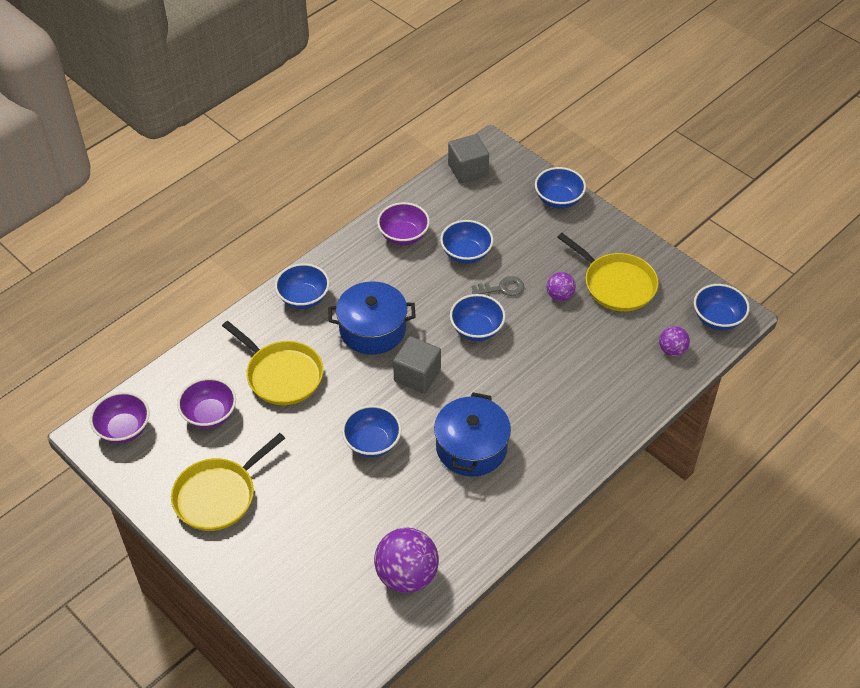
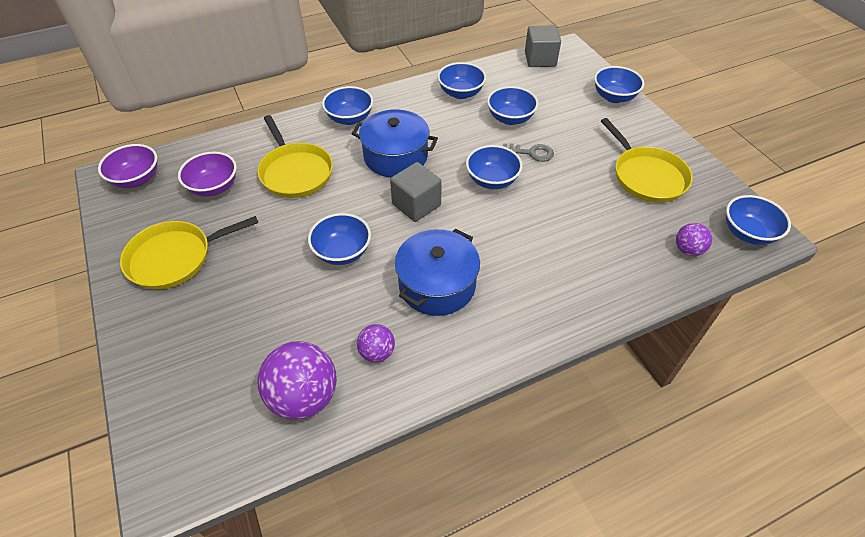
camera: 20 degrees right, 0 degrees up
purple bowl [377,202,430,245] -> blue bowl [437,62,486,99]
purple ball [546,272,576,301] -> purple ball moved to [357,324,395,362]

